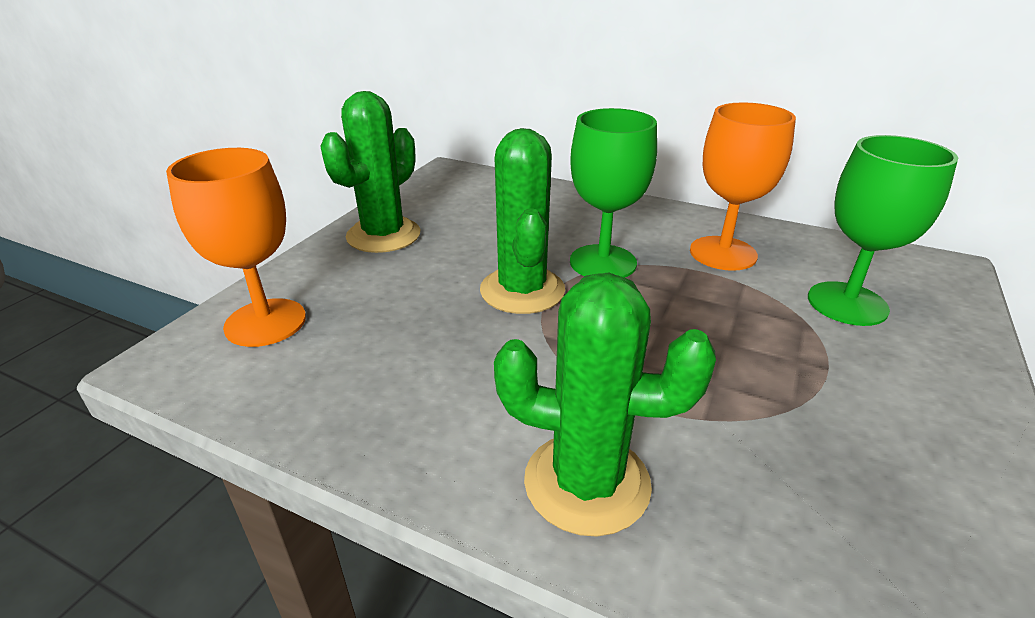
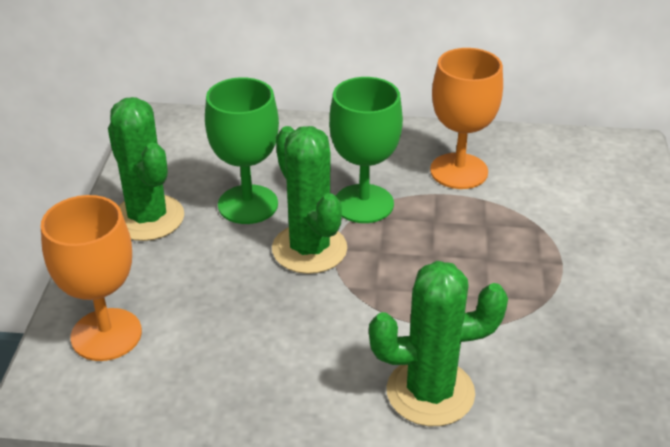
camera: 20 degrees left, 5 degrees up
green cactus [320,91,420,253] -> green cactus turned 45 degrees counterclockwise [108,97,184,241]
green goblet [808,135,958,326] -> green goblet moved to [205,77,279,224]

